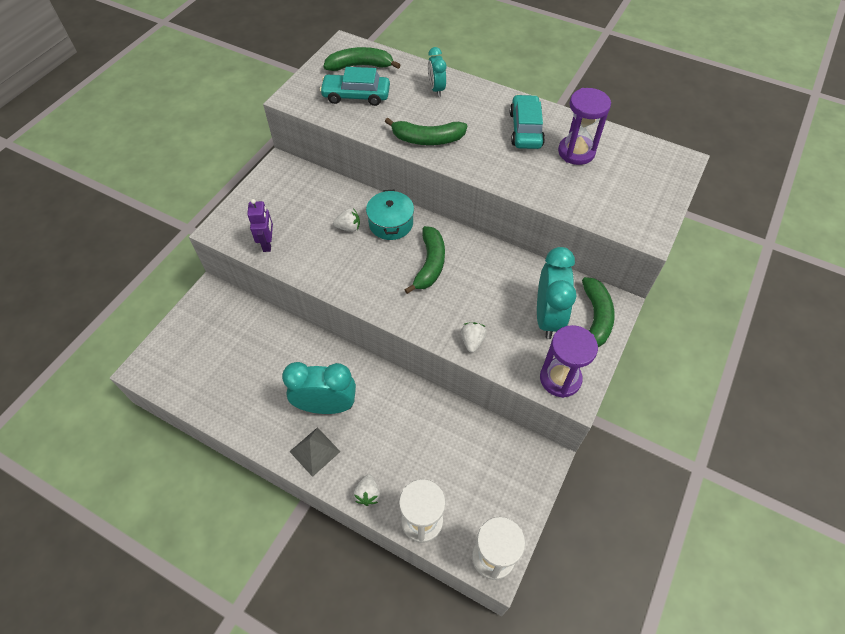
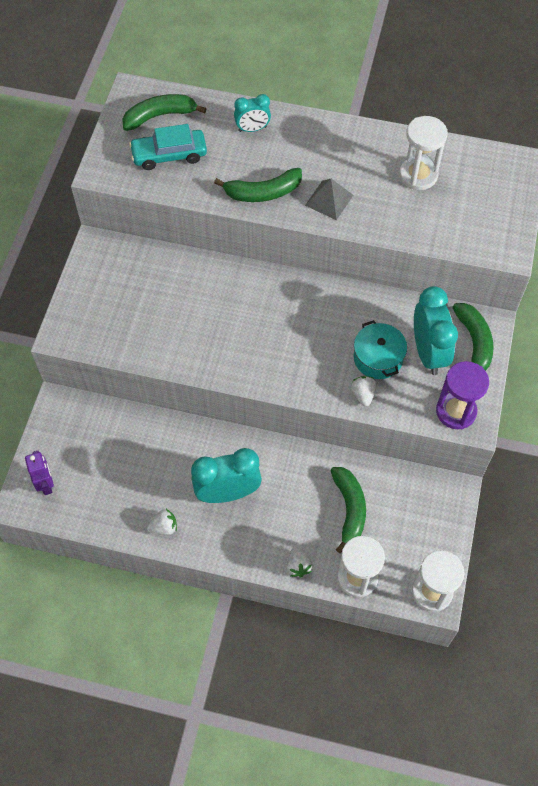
camera: 15 degrees left, 5 degrees up
purple robot [247,199,273,252] -> purple robot moved to [25,451,54,495]
grey pyramid [289,427,341,477] -> grey pyramid moved to [305,179,353,220]
white strawberry [333,208,360,232] -> white strawberry moved to [147,509,177,535]
turquoise pot [366,190,414,240] -> turquoise pot moved to [353,320,407,379]
green banana [404,226,445,294] -> green banana moved to [331,467,366,553]
turquoise clock [428,47,446,97] -> turquoise clock turned 75 degrees counterclockwise [234,94,271,132]
turquoise car [510,95,545,149] -> none
purple hourglass [558,88,611,165] -> white hourglass [399,116,448,190]

